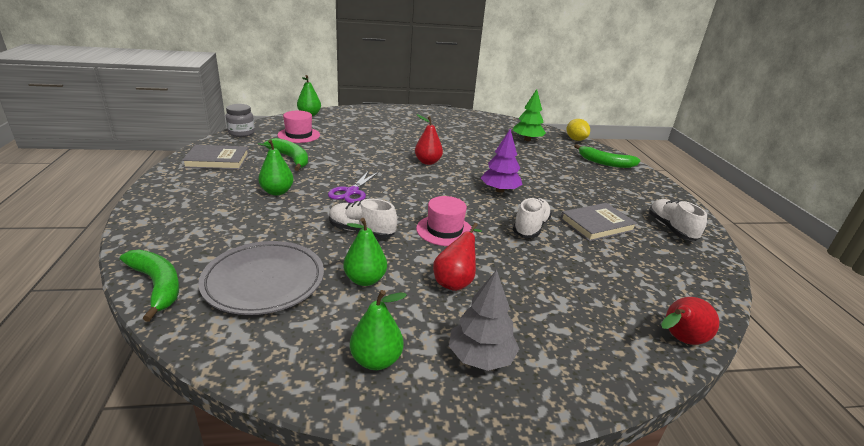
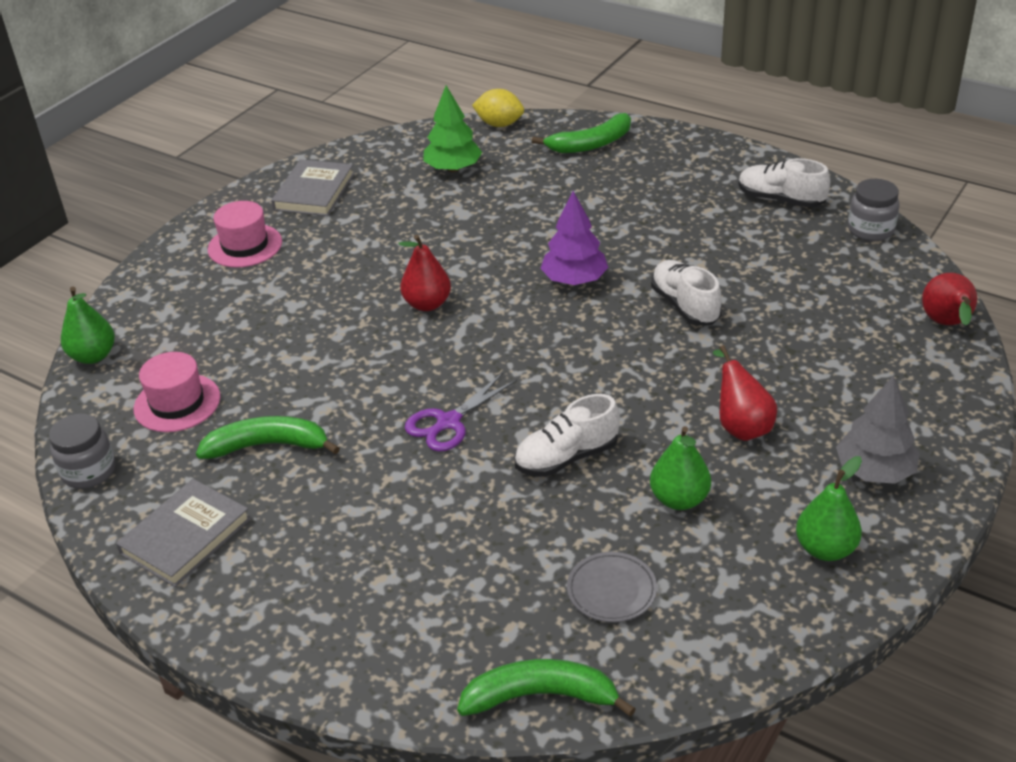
camera: 45 degrees left, 10 degrees up
grey plate [198,241,324,315] -> grey plate [567,552,657,622], size x0.52
green pear [258,139,294,196] -> none
purple scissors [328,171,379,203] -> purple scissors turned 75 degrees clockwise [405,373,517,452]
pink hat [416,196,473,246] -> pink hat moved to [208,201,282,268]
grey book [560,203,637,242] -> grey book moved to [271,159,354,216]
none -> grey jar [848,179,899,241]

